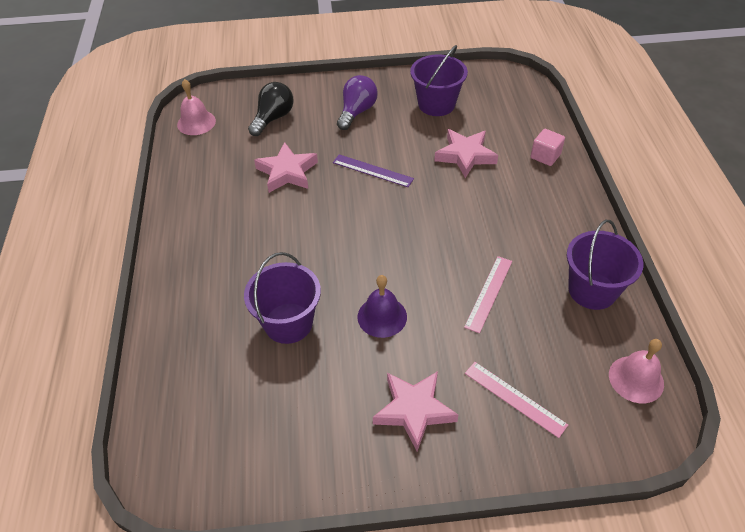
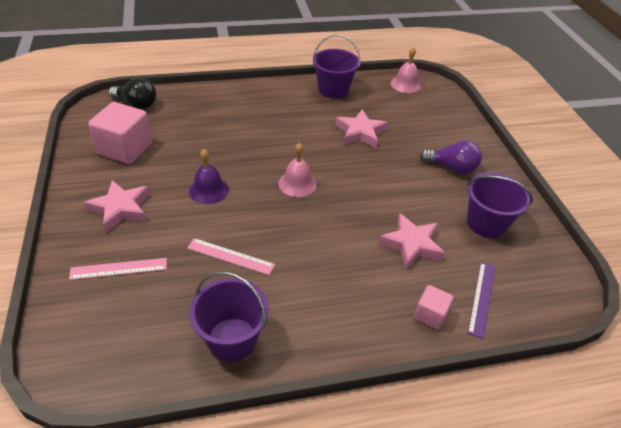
camera: 80 degrees right, 5 degrees down
purple bucket [244,252,321,344] -> purple bucket moved to [313,34,361,99]
black light bulb [248,82,293,136] -> black light bulb moved to [109,77,156,109]
purple ruler [333,154,414,187] -> purple ruler moved to [468,262,495,339]
pink ruler [465,362,568,438] -> pink ruler turned 45 degrees clockwise [69,258,167,280]
pink bell [609,339,664,403] -> pink bell moved to [279,143,317,197]
none -> pink cube [88,102,152,164]

